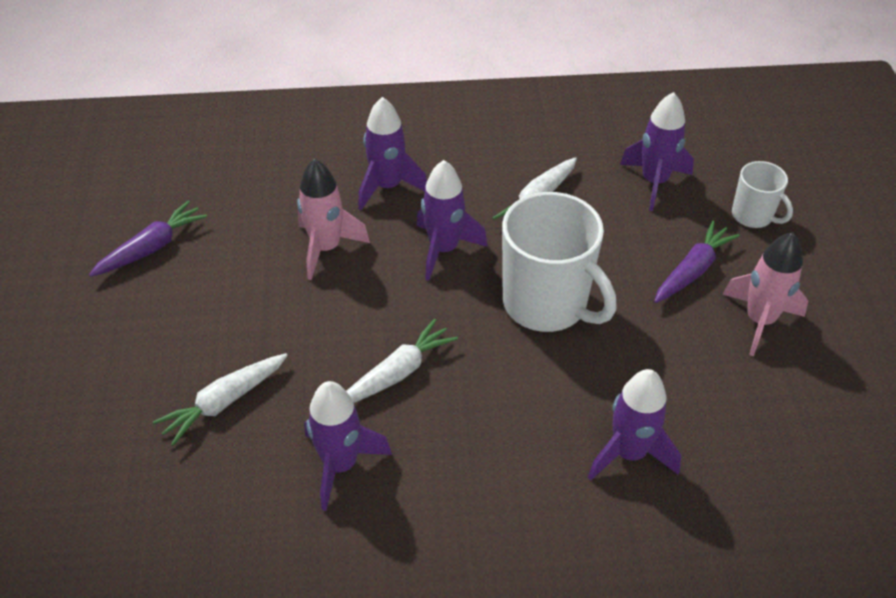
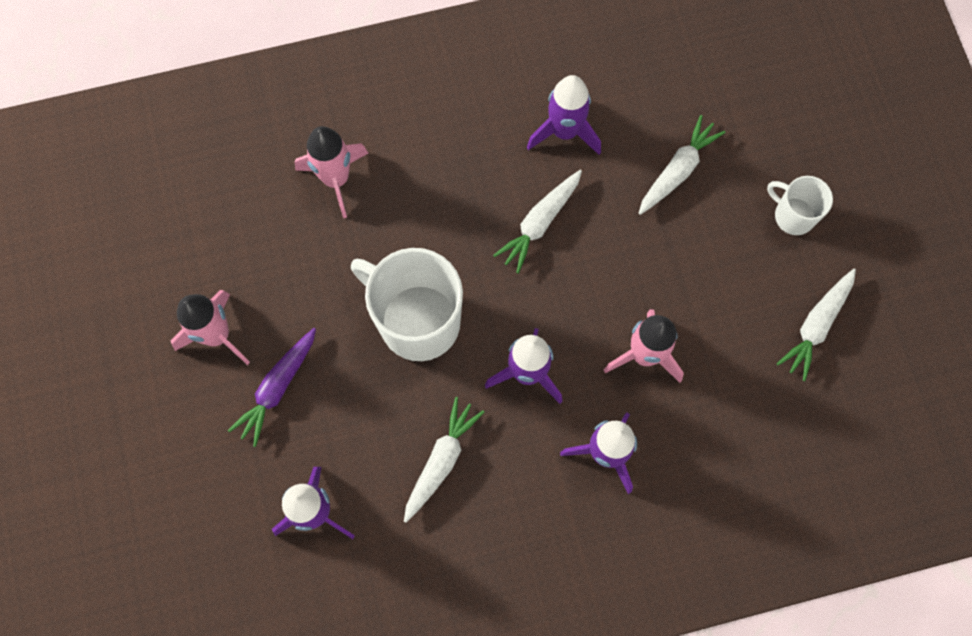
camera: 170 degrees right, 25 degrees up
purple carrot [89,201,207,277] -> white carrot [777,269,856,381]
purple rocket [588,369,681,481] -> pink rocket [295,126,368,218]
white mug [732,161,793,228] -> white mug moved to [767,176,833,235]

